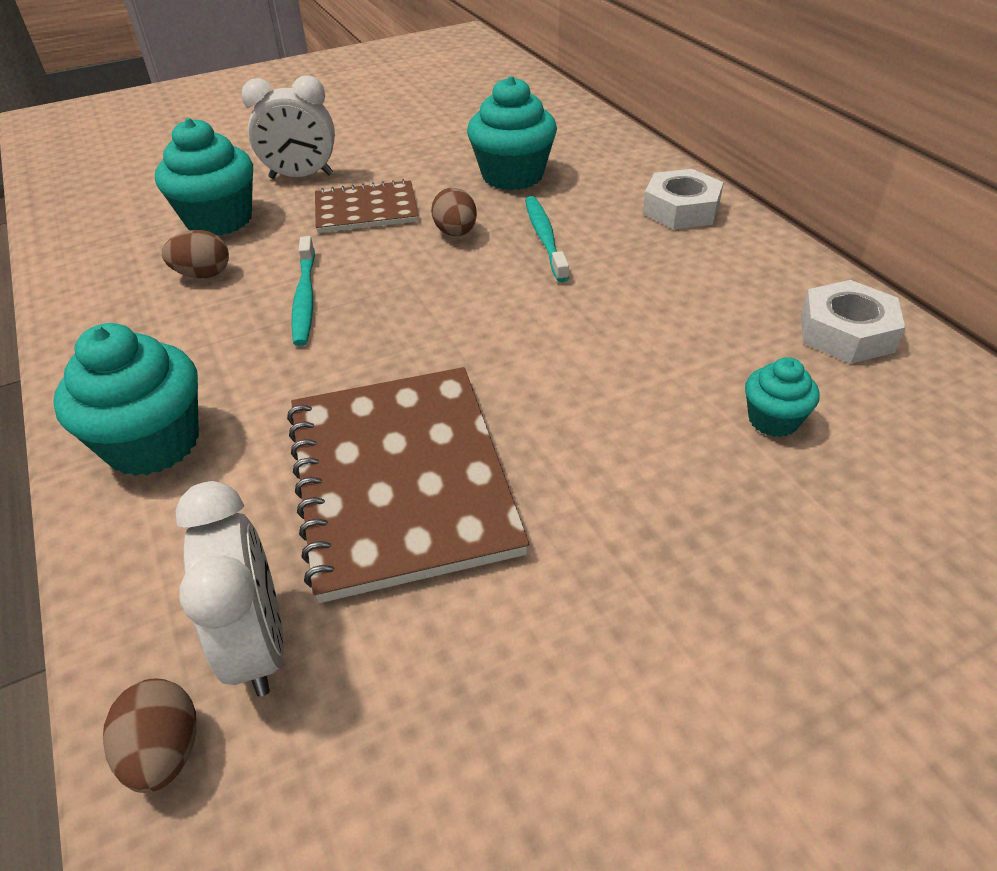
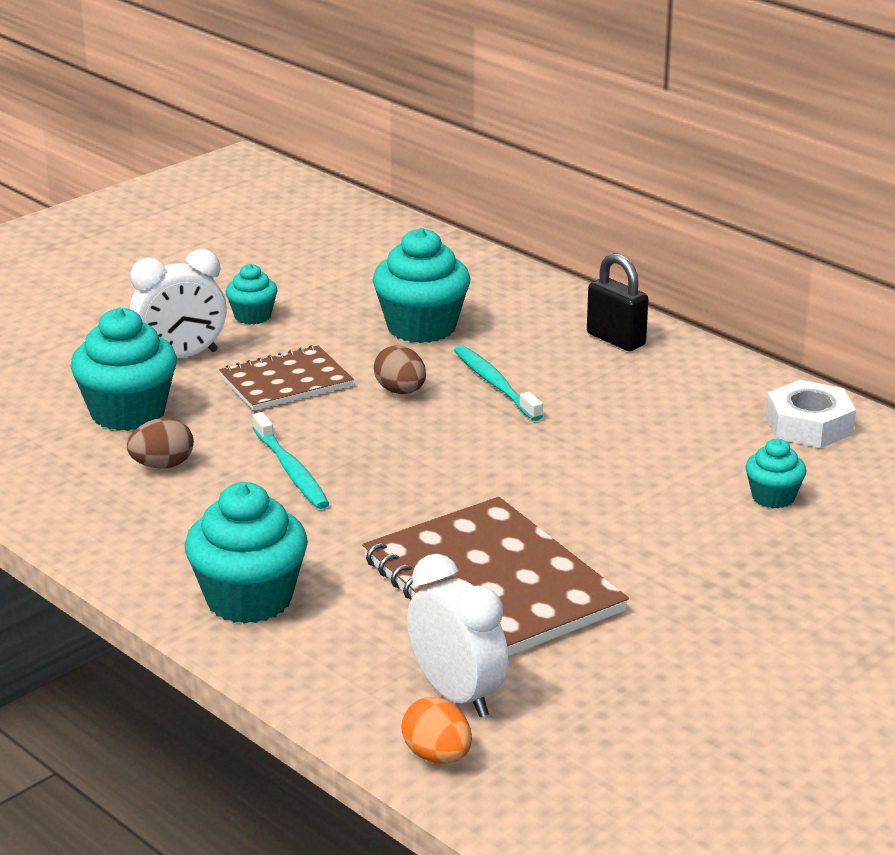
camera: 20 degrees left, 15 degrees down
brown egg [103,678,196,793] -> orange egg [401,697,472,764]
white nut [643,169,724,229] -> black padlock [587,253,648,351]
none -> turquoise cupcake [226,264,277,325]

